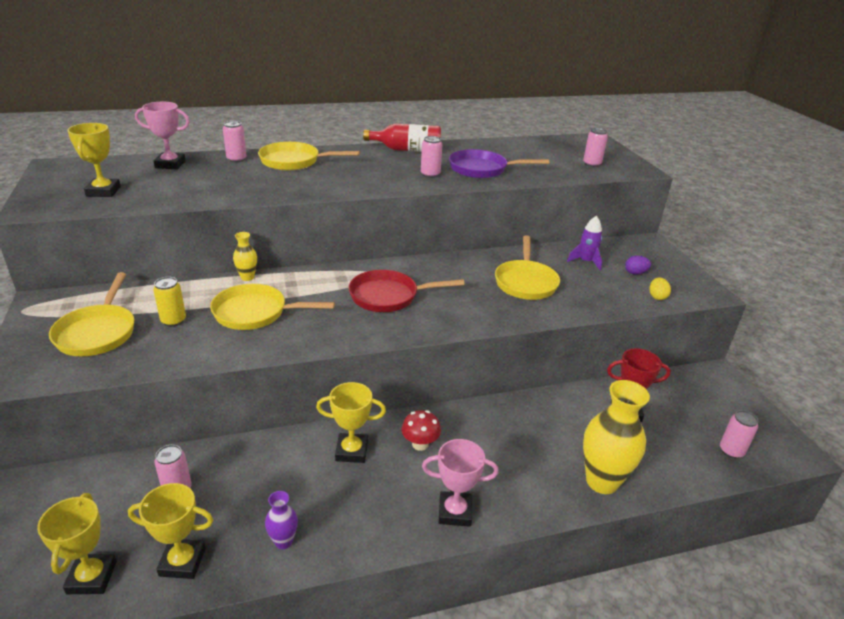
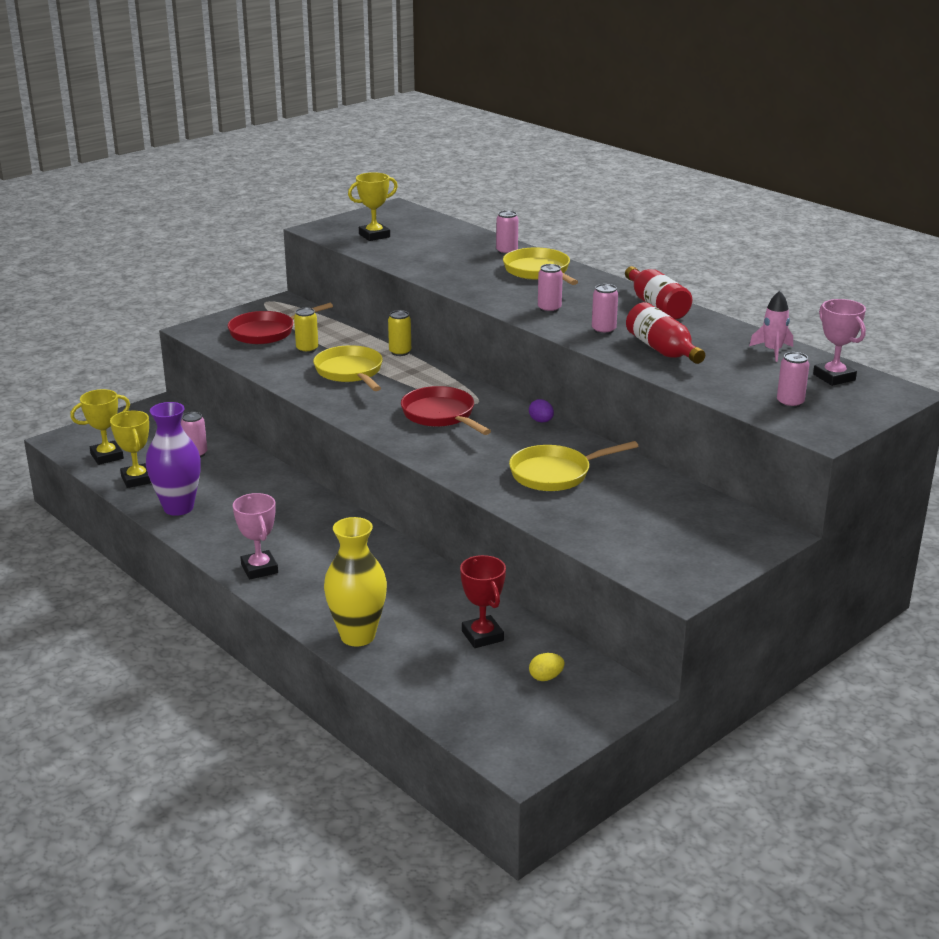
camera: 65 degrees right, 5 degrees down
yellow pan [49,272,134,356] -> red pan [228,303,333,344]
pink trophy [135,102,190,169] -> pink trophy moved to [813,299,866,386]
yellow vase [233,232,257,281] -> yellow can [388,310,411,356]
purple vase [265,491,298,549] -> purple vase [146,402,201,516], size x2.06
yellow trophy [316,382,386,463] -> none
red mushroom [402,410,441,451] -> none
purple pan [449,149,549,178] -> red bottle [626,302,705,364]
purple rocket [567,216,602,271] -> none
purple egg [625,255,651,275] -> purple egg moved to [529,399,554,423]
yellow egg [649,278,671,300] -> yellow egg moved to [529,653,565,681]
pink can [720,410,758,459] -> pink can moved to [538,264,563,313]
none -> pink rocket [749,291,793,362]

